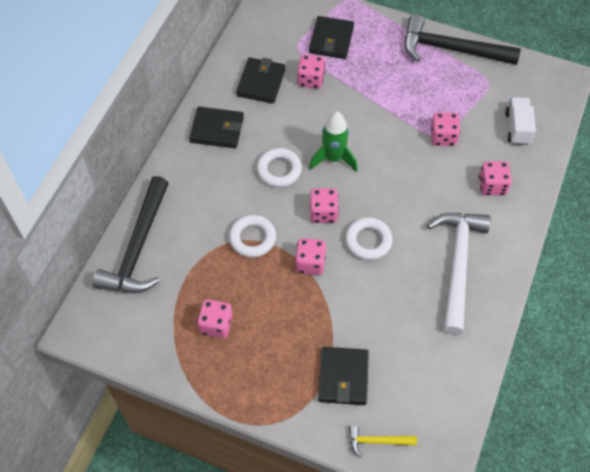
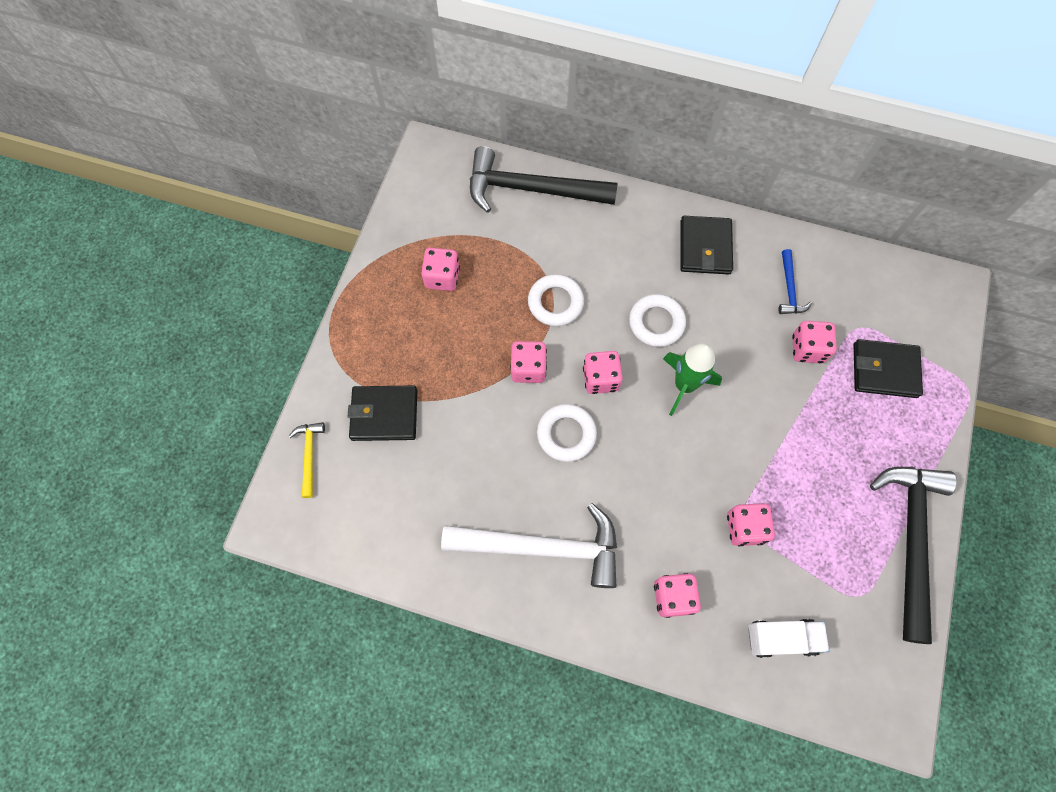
camera: 85 degrees right, 10 degrees up
black wallet [236,57,286,104] -> blue hammer [778,249,812,314]

